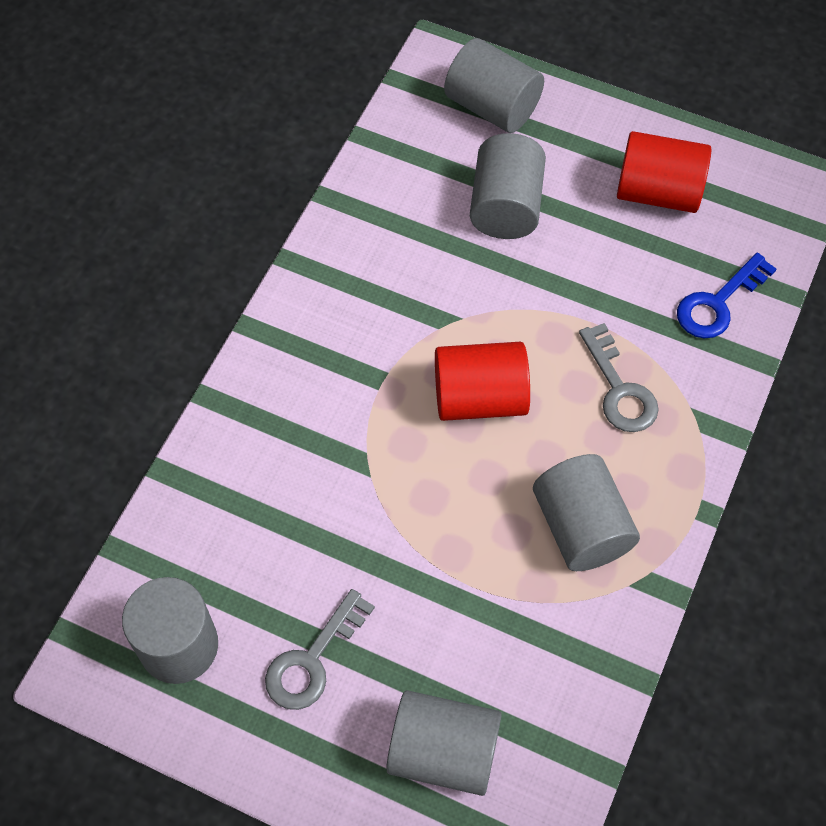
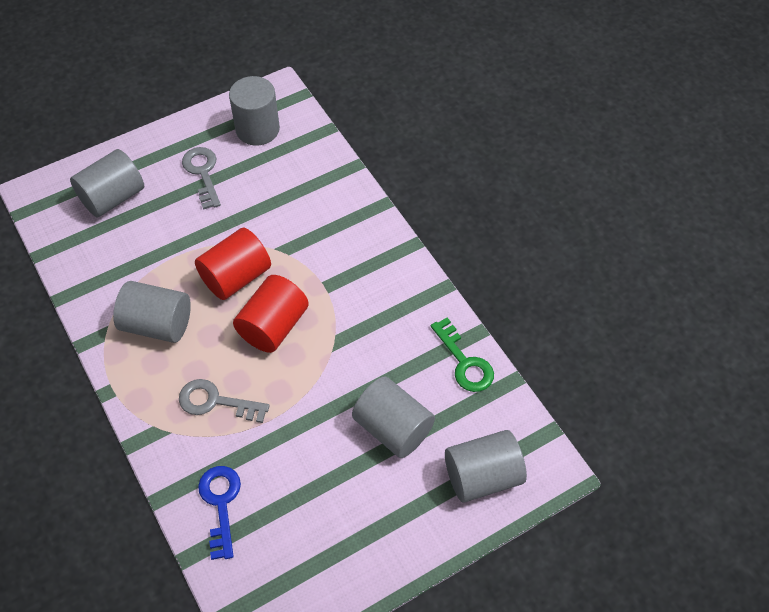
camera: 125 degrees right, 5 degrees down
red cylinder [617,131,711,213] -> red cylinder moved to [195,227,271,300]
none -> green key [431,318,494,392]

